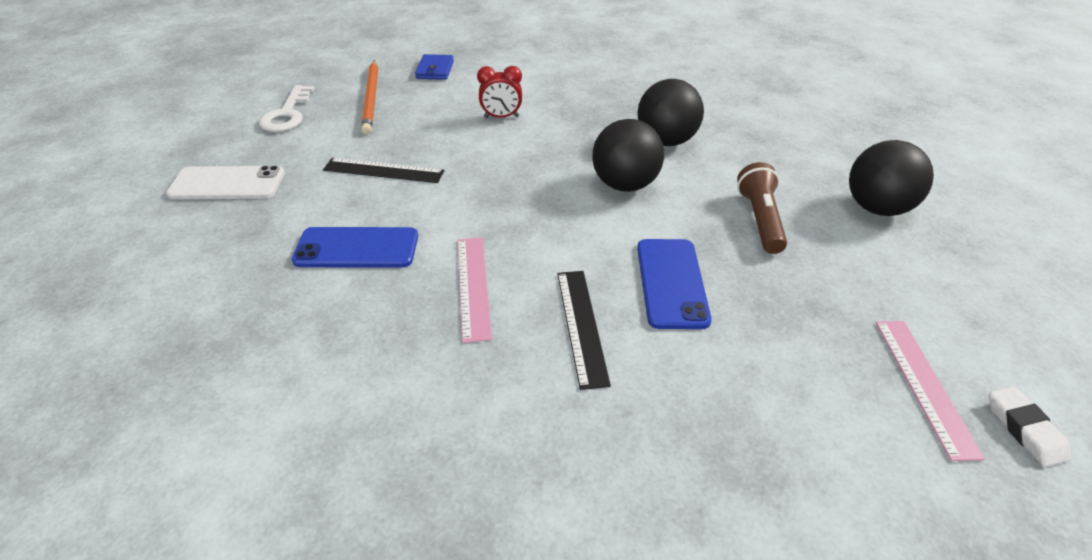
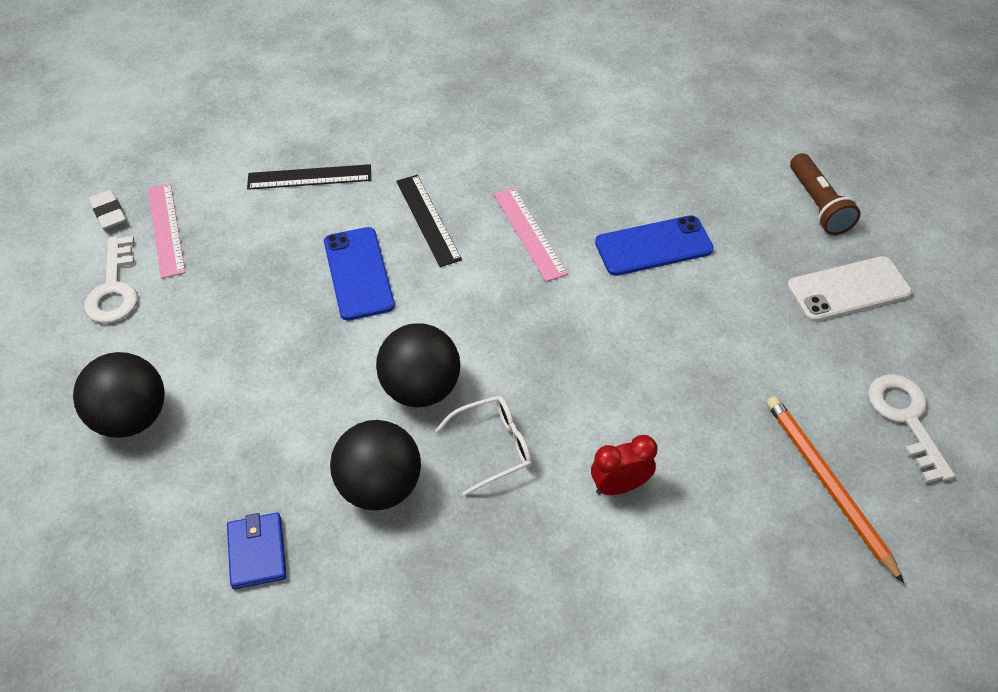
camera: 165 degrees right, 10 degrees up
black ruler [323,158,445,183] -> black ruler moved to [247,164,371,190]
blue wallet [415,54,454,80] -> blue wallet moved to [227,513,287,589]
brown flashlight [737,162,787,254] -> brown flashlight moved to [790,153,861,235]
none -> white key [84,236,138,323]
none -> white glasses [435,396,532,496]

